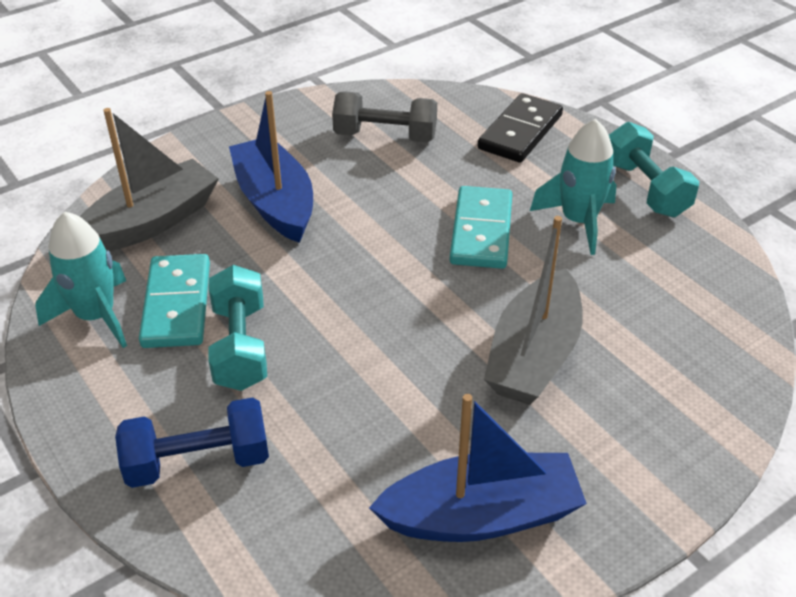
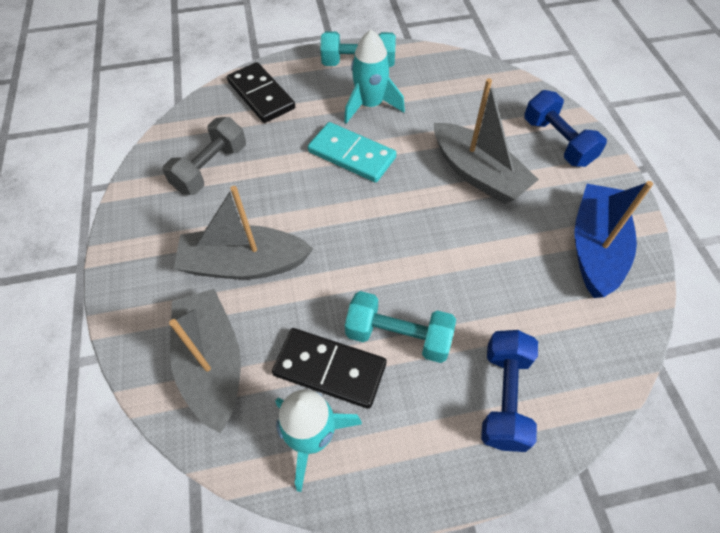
camera: 65 degrees left, 15 degrees up
turquoise domino [139,254,210,348] -> black domino [272,328,386,409]
blue boat [229,91,313,243] -> grey boat [174,186,314,279]
none -> blue dumbbell [524,90,607,167]

